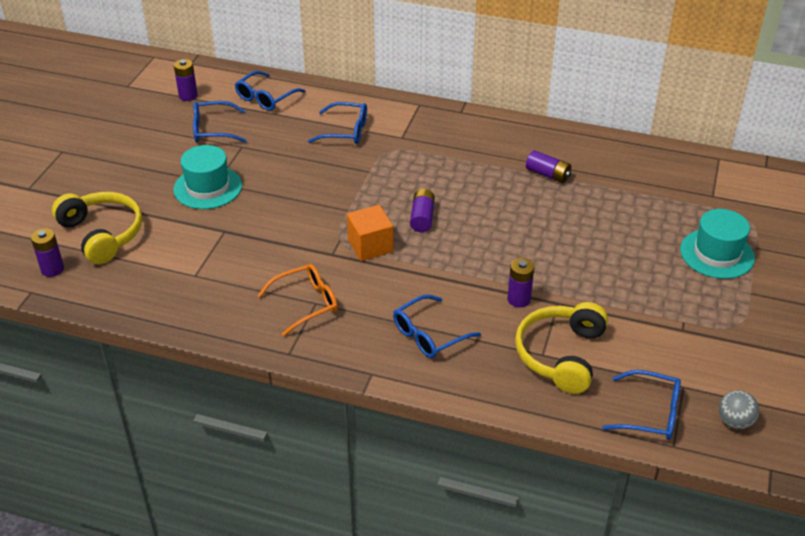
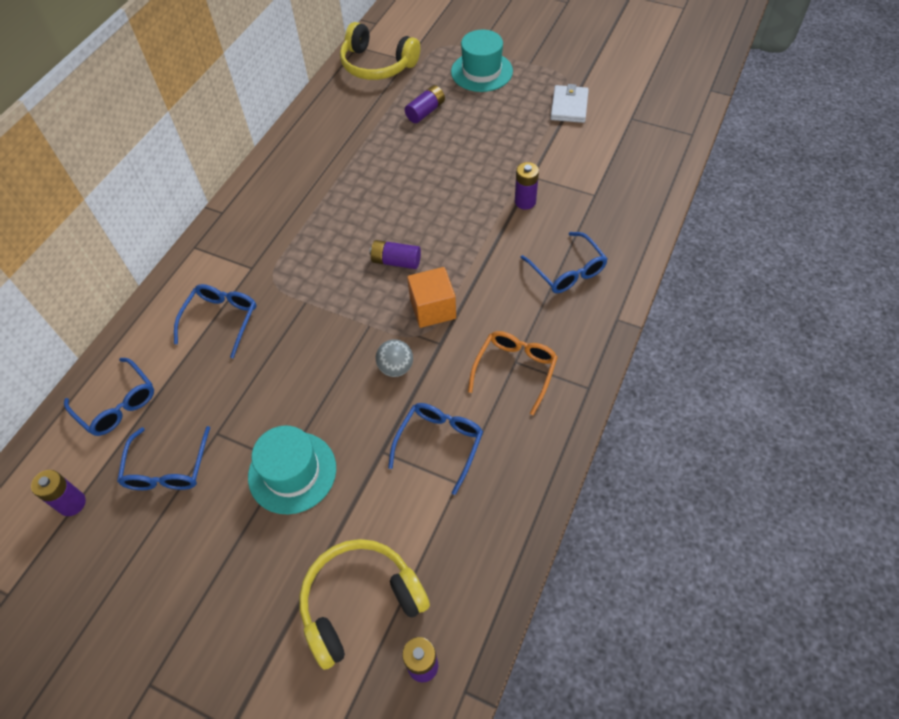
camera: 80 degrees left, 15 degrees up
orange glasses [257,264,338,336] -> orange glasses turned 45 degrees clockwise [468,331,558,415]
yellow headphones [515,302,608,394] -> yellow headphones moved to [340,22,420,80]
purple battery [526,150,571,183] -> purple battery moved to [405,85,445,123]
blue glasses [602,370,681,440] -> blue glasses moved to [388,403,483,495]
grey ball [719,390,759,430] -> grey ball moved to [376,339,413,377]
none -> white wallet [550,84,589,123]

